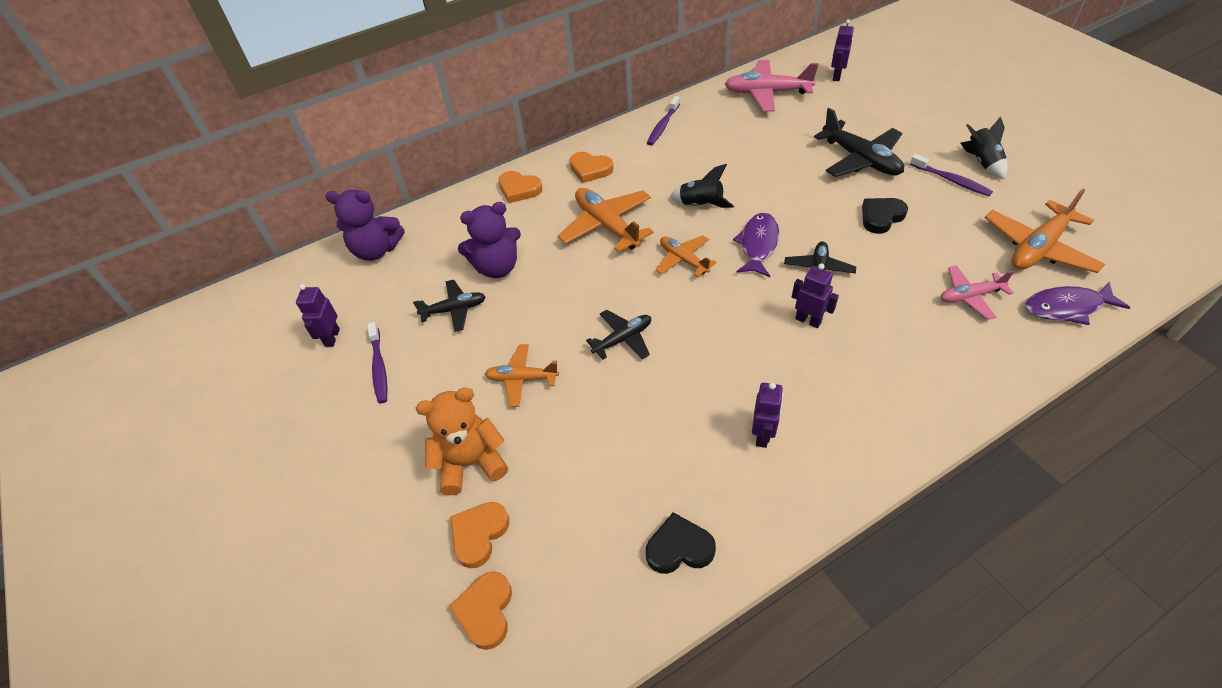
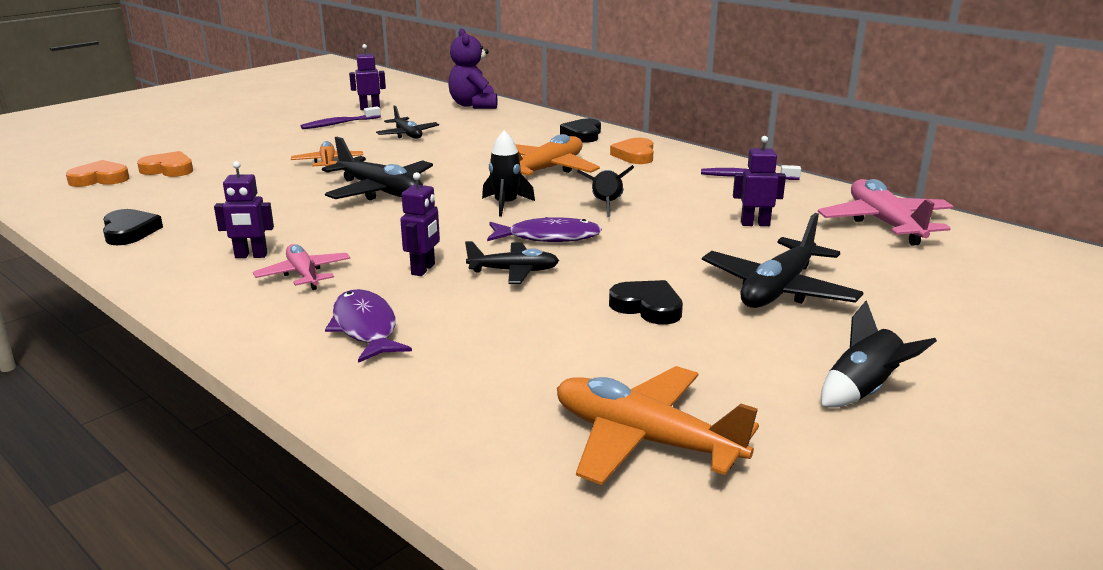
camera: 70 degrees right, 25 degrees down
orange teddy bear [416,387,508,495] -> none
purple teddy bear [458,202,521,278] -> none
orange heart [498,171,543,203] -> black heart [560,118,601,142]
black plane [586,310,651,360] -> black plane [322,137,433,200], size x1.65
orange plane [656,235,716,277] -> black rocket [482,130,535,217]
purple robot [831,19,854,81] -> purple robot moved to [733,136,786,226]
purple toothbrush [910,154,993,196] -> none
pink plane [941,265,1014,320] -> pink plane moved to [253,244,351,290]
purple fish [1025,282,1130,325] -> purple fish moved to [325,289,412,363]

